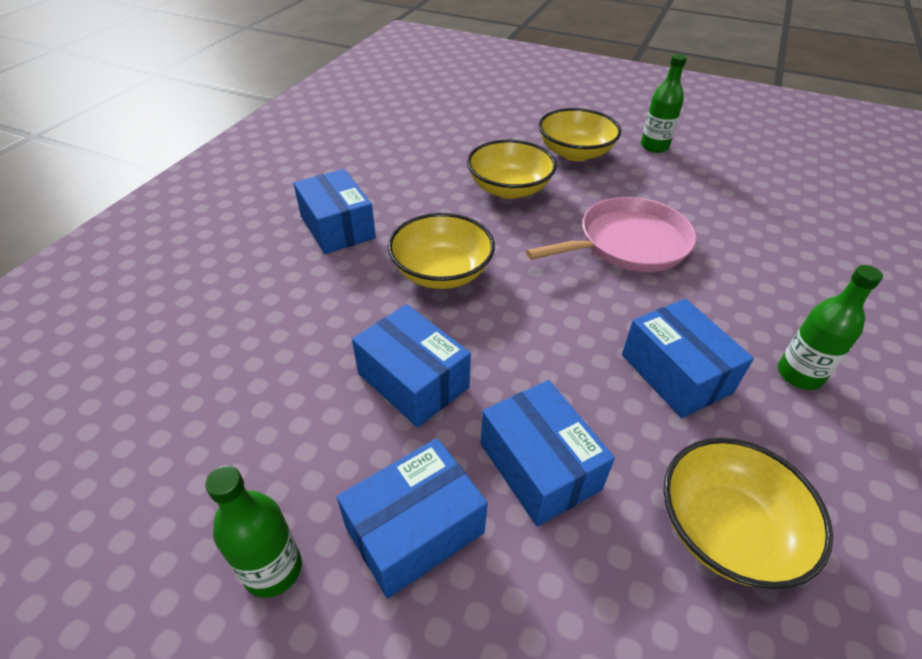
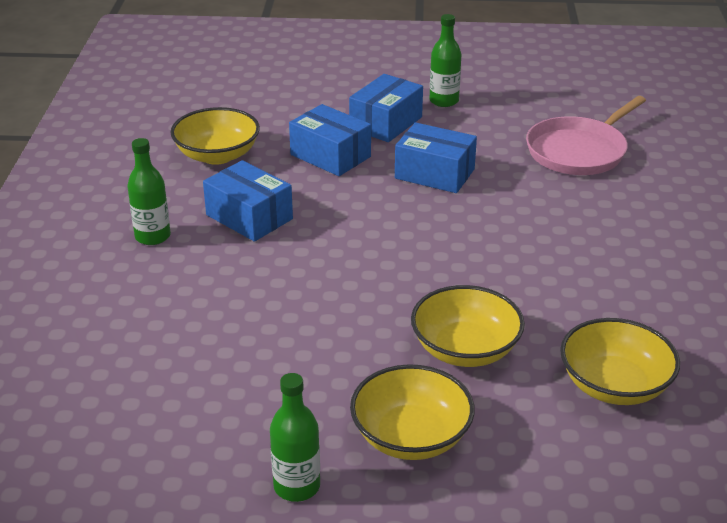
camera: 160 degrees right, 10 degrees down
blue box [293,169,376,254] -> none
yellow bowl [388,213,495,289] -> yellow bowl moved to [560,318,680,405]
pink pan [526,197,697,272] -> pink pan moved to [526,96,646,175]

